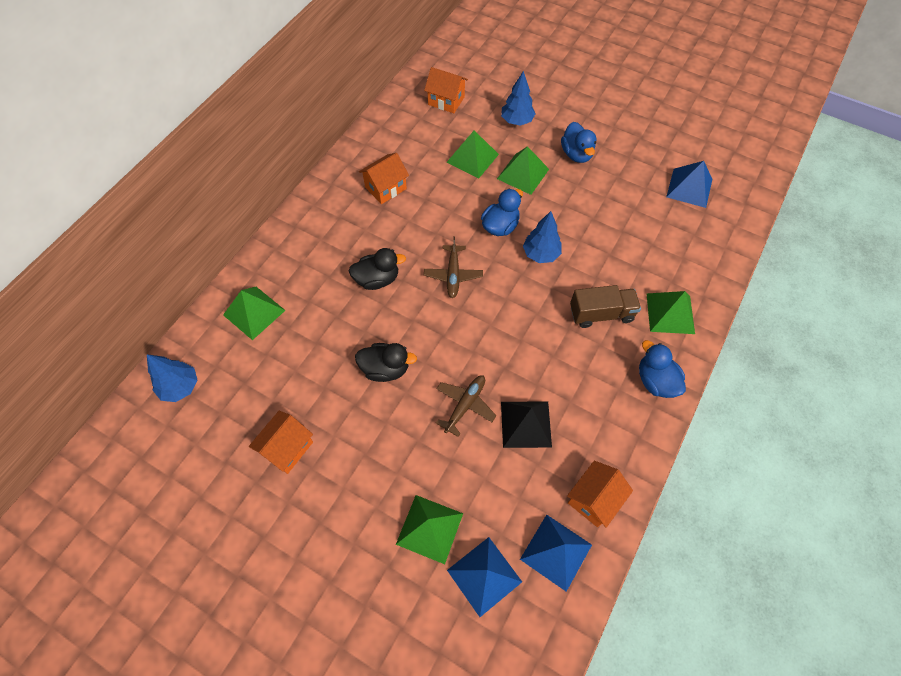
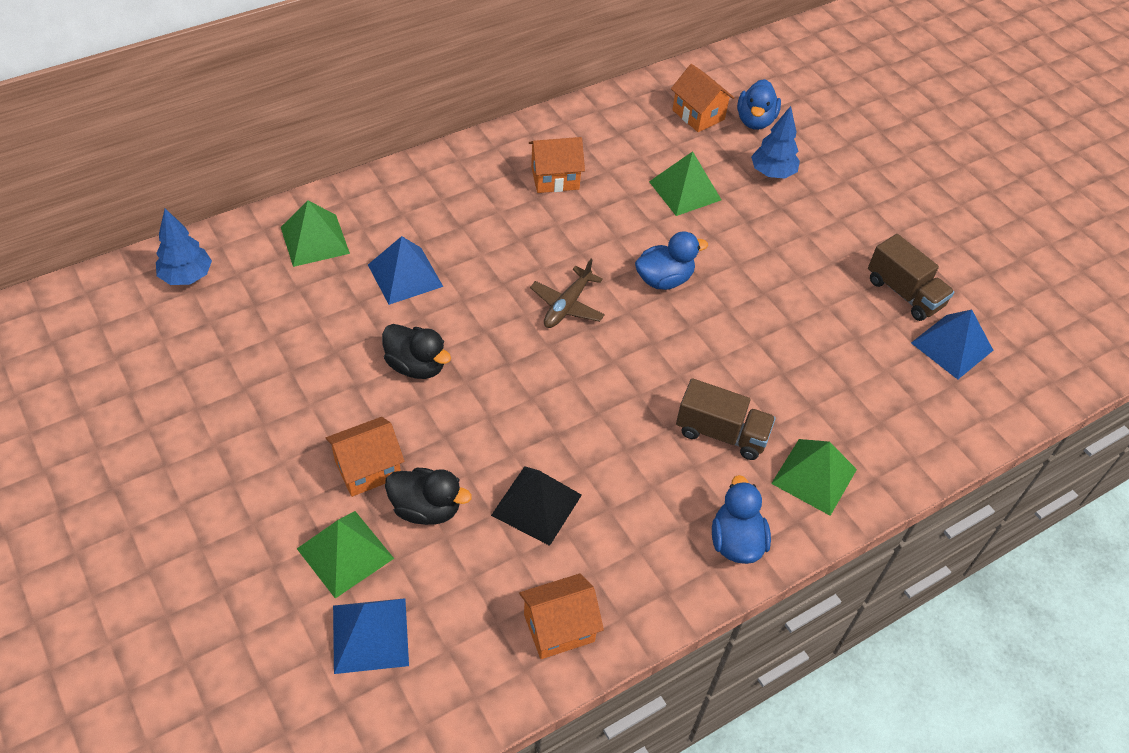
camera: 25 degrees right, 10 degrees down
orange house [249,411,313,474] -> orange house moved to [326,417,405,497]
black duck [349,248,406,290] -> black duck moved to [385,468,472,525]
brown plane [436,375,496,437] -> none
green pyramid [497,146,549,195] -> none
blue pyramid [520,515,592,592] -> blue pyramid moved to [368,236,443,305]
blue tree [523,211,562,263] -> none
blue duck [561,122,596,163] -> blue duck moved to [737,79,781,130]
none -> brown truck [868,234,955,321]

